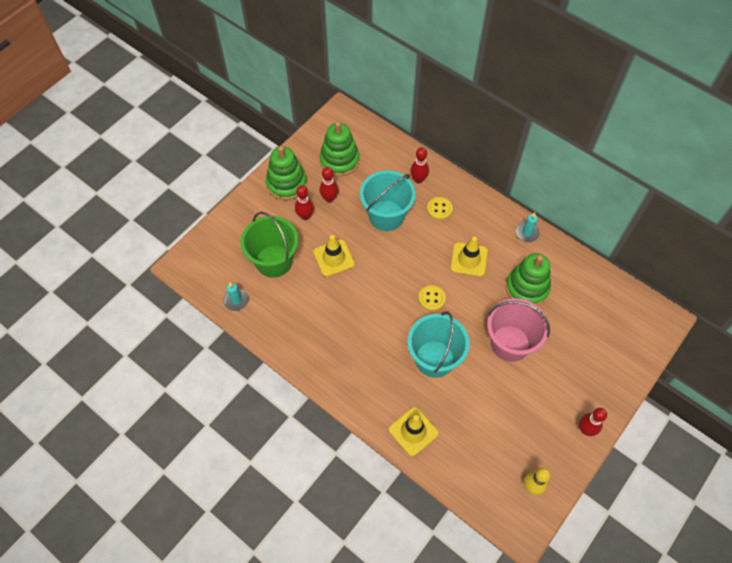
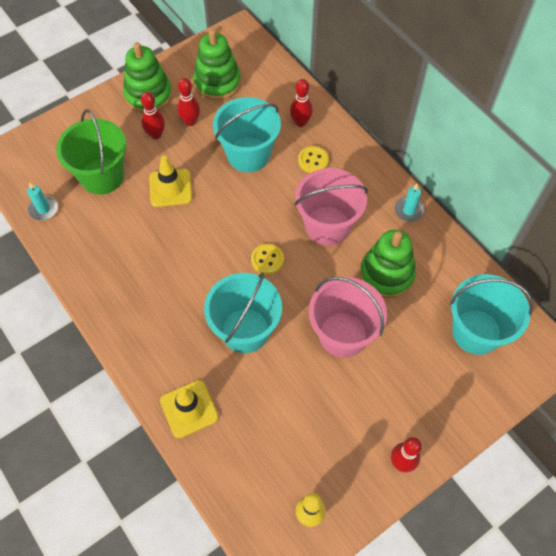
camera: 15 degrees right, 0 degrees up
yellow traffic cone [451,237,488,277] -> pink bucket [294,168,368,245]
none -> turquoise bucket [450,274,533,355]

